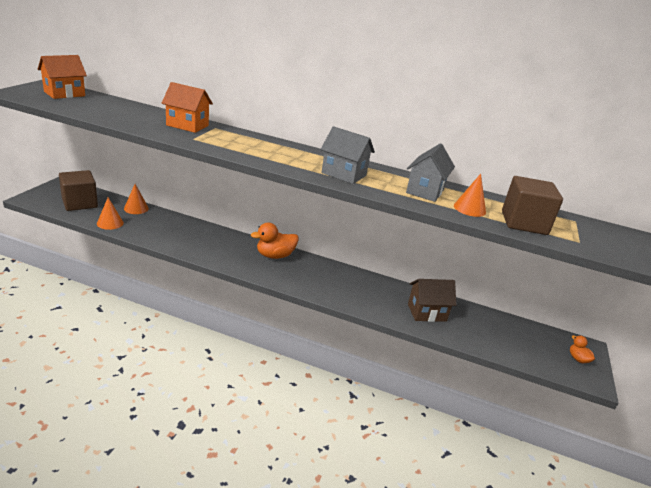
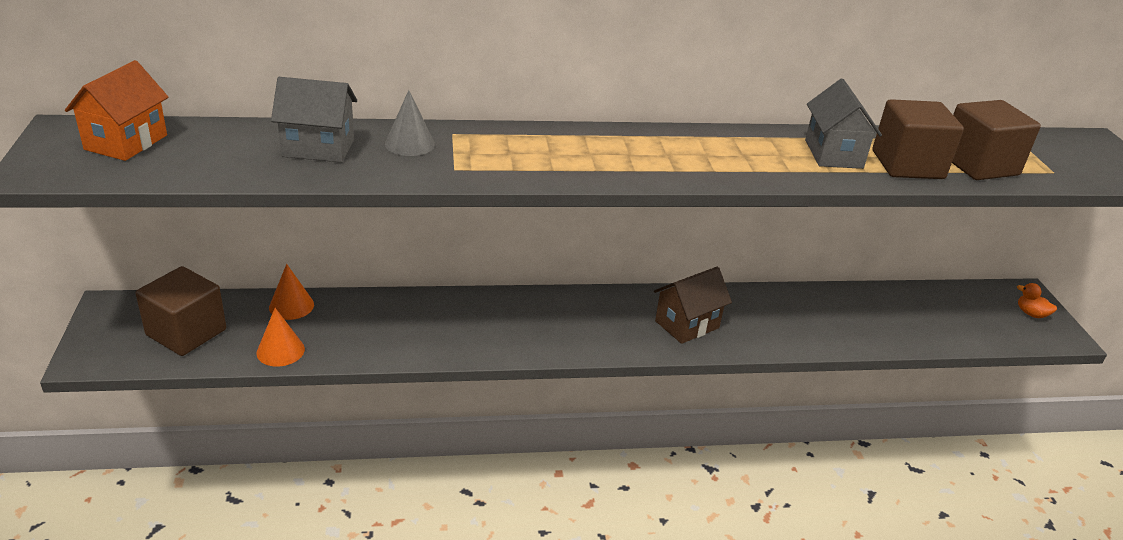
camera: 25 degrees left, 5 degrees up
orange house [162,82,213,133] -> grey cone [385,90,435,156]
orange duck [251,223,299,259] -> none
grey house [321,126,375,184] -> grey house moved to [271,77,357,162]
brown house [408,279,456,322] -> brown house moved to [654,267,732,344]
orange cone [454,174,486,217] -> brown cube [873,99,964,179]

